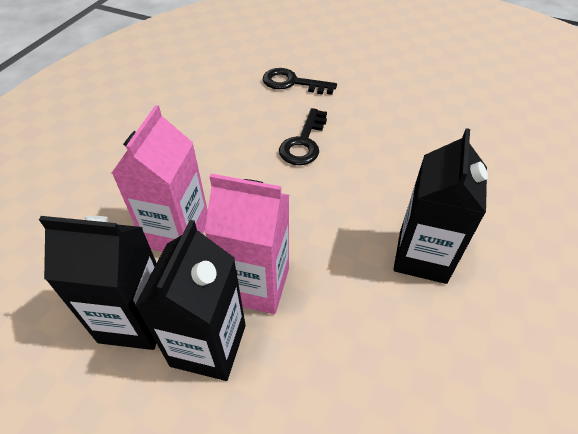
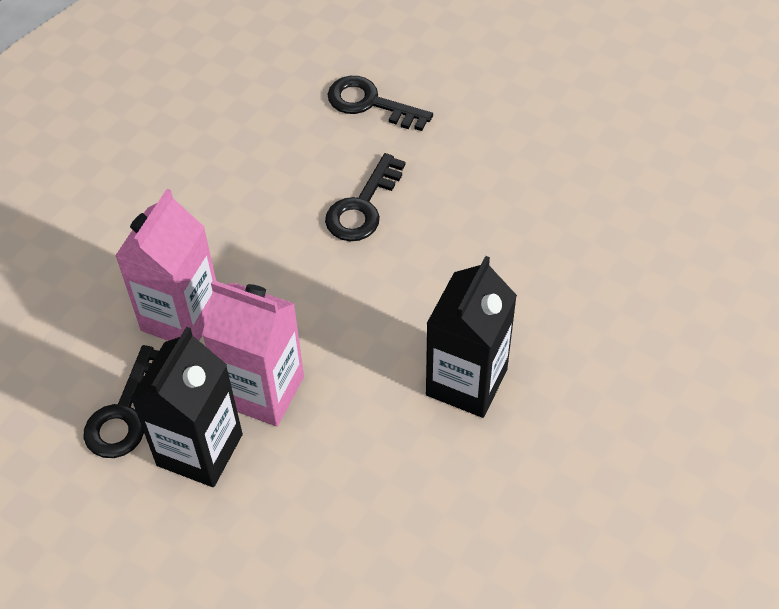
camera: 10 degrees right, 5 degrees up
black carton [39,216,157,350] -> black key [84,345,159,458]

